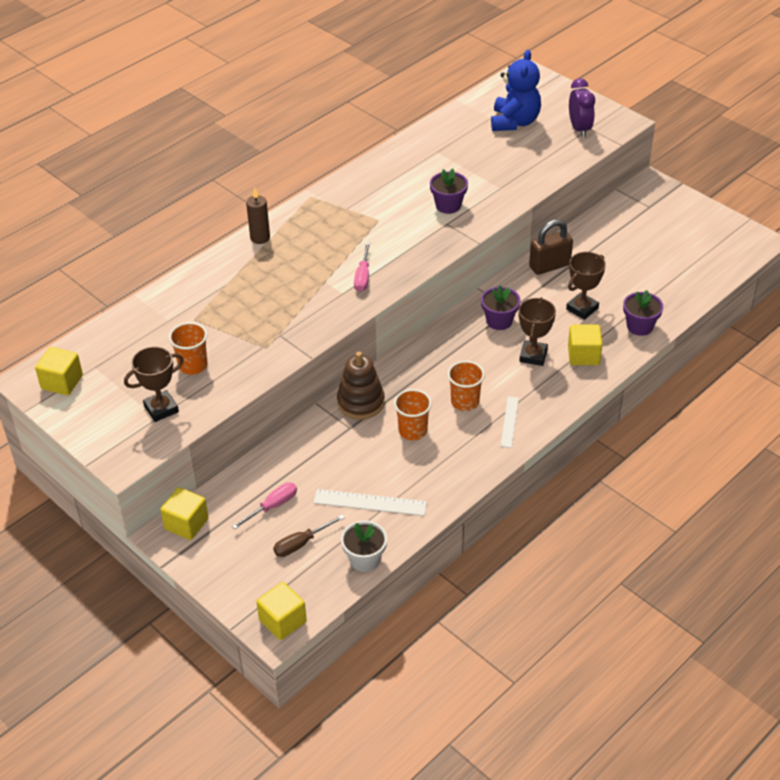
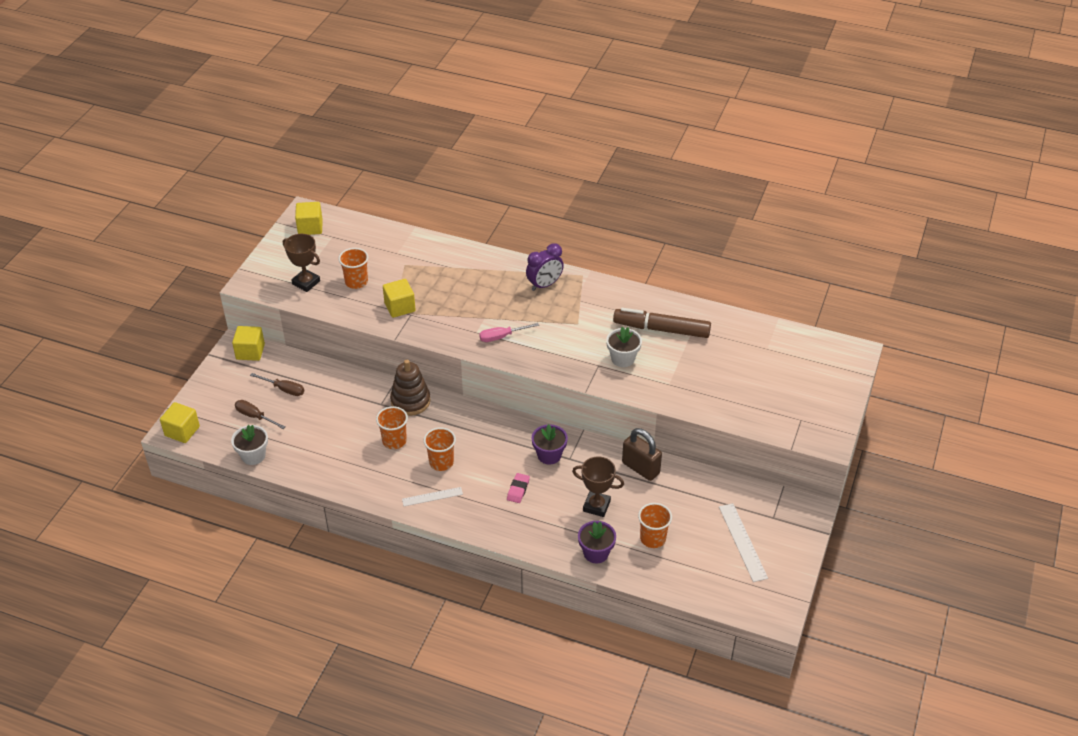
camera: 65 degrees right, 0 degrees up
pink screwdriver [232,482,297,529] -> brown screwdriver [250,373,304,396]
brown candle [246,188,270,244] -> none
white ruler [313,489,427,516] -> white ruler moved to [719,503,768,582]
purple flower pot [430,168,468,214] -> white flower pot [606,327,642,367]
blue teddy bear [491,49,541,131] -> none
brown trophy [519,297,556,366] -> pink eraser [507,473,530,503]
yellow cube [568,325,602,365] -> yellow cube moved to [383,279,416,318]
purple clock [569,78,595,138] -> purple clock moved to [526,243,564,291]
none -> brown marker [613,308,711,338]
none -> orange cup [638,503,672,548]

